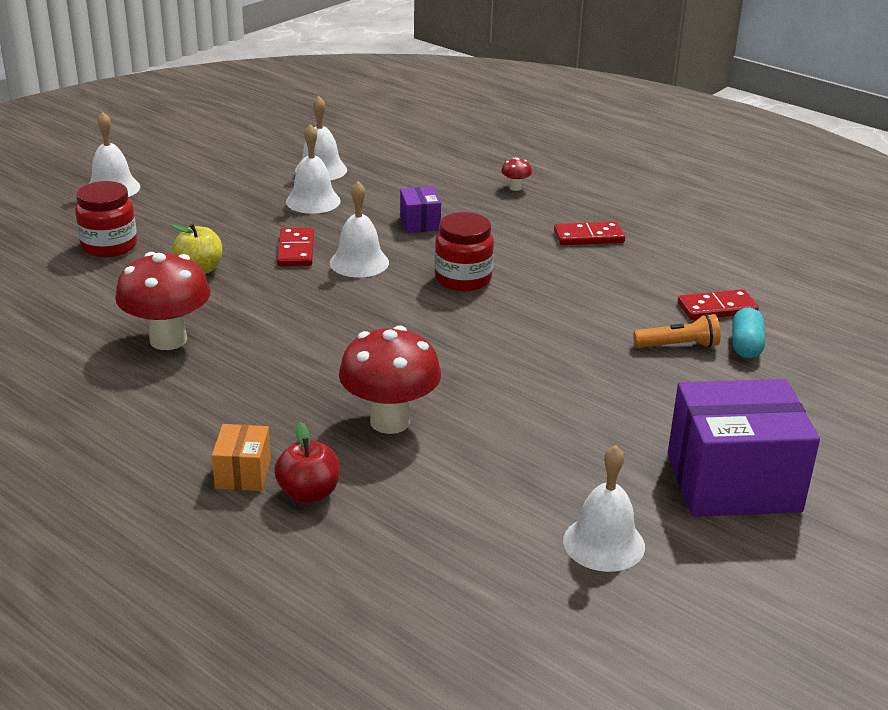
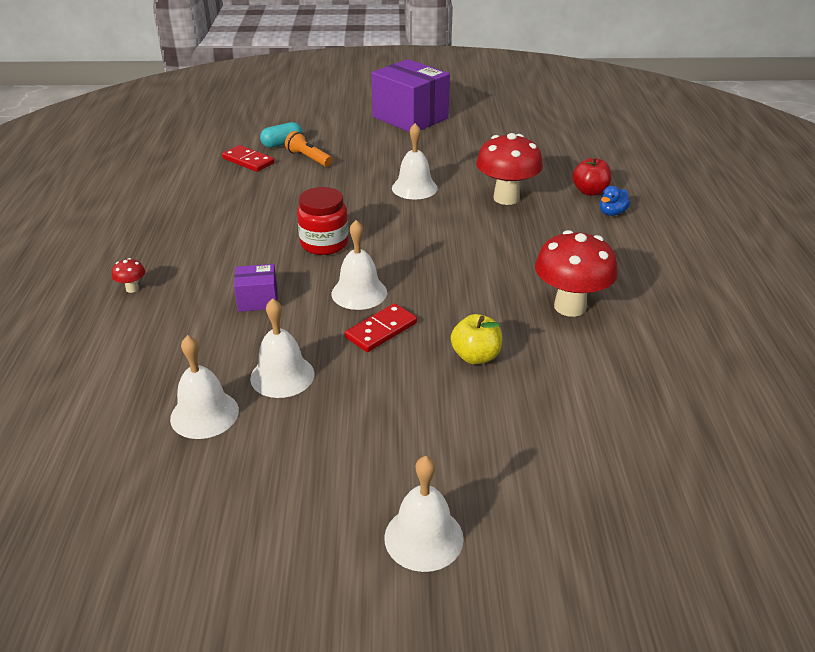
camera: 130 degrees left, 5 degrees up
red jar [75,181,137,257] -> none
orange box [212,424,271,491] -> blue duck [600,186,630,216]
purple box [400,186,441,233] -> purple box turned 45 degrees clockwise [234,264,278,312]
red domino [554,221,625,245] -> none
white bell [563,445,645,572] -> white bell moved to [392,123,438,199]

